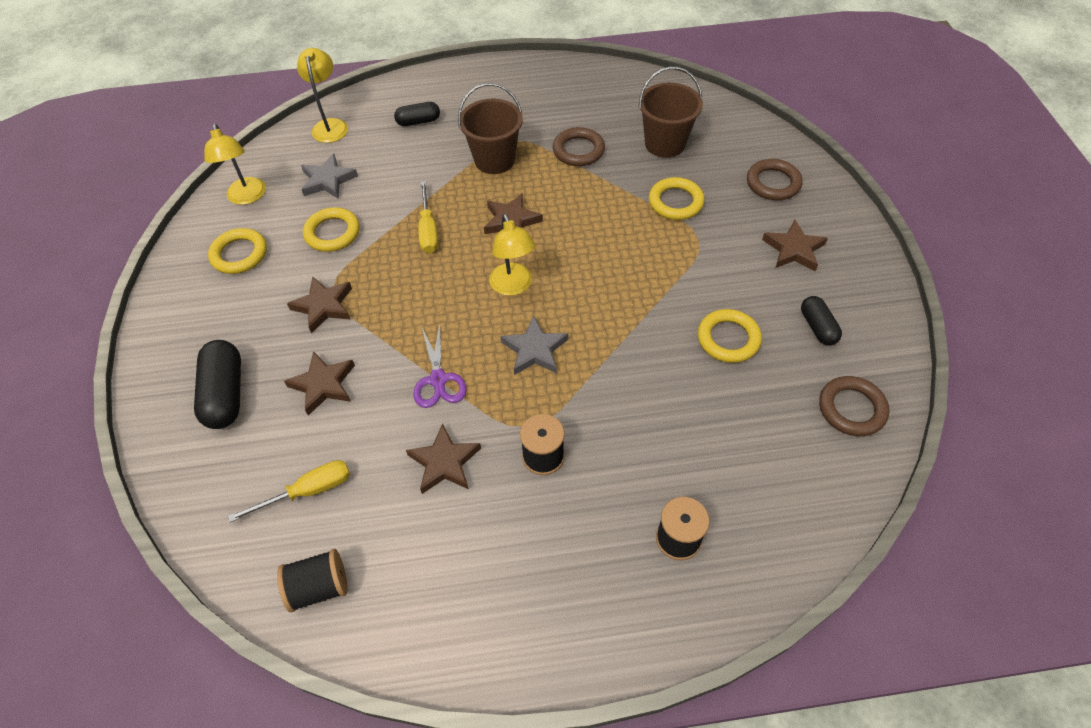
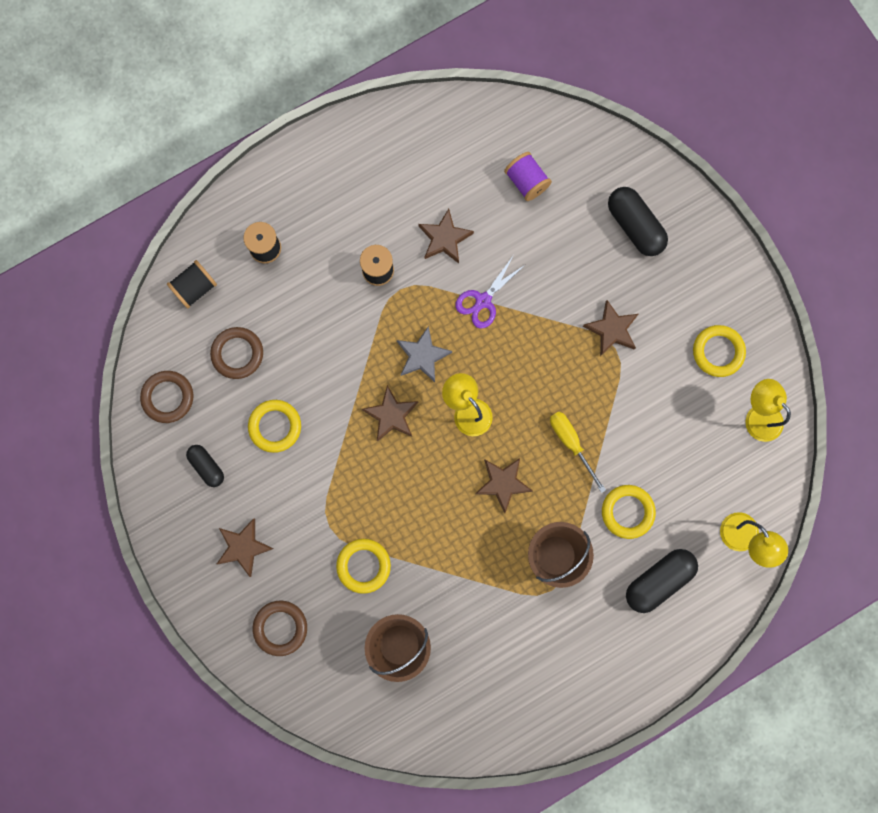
camera: 155 degrees right, 25 degrees up
yellow screwdriver [228,460,350,522] -> purple spool [504,152,552,201]
black spool [277,549,348,612] -> black spool moved to [167,260,217,309]
brown star [284,351,355,415] -> brown star moved to [362,385,418,442]
grey star [301,154,358,199] -> none
yellow ring [303,207,360,252] -> yellow ring moved to [602,485,656,539]
black capsule [394,102,440,126] -> black capsule [626,549,698,613], size x1.65
purple scissors [413,323,467,408] -> purple scissors turned 105 degrees counterclockwise [455,256,526,329]
brown ring [553,127,605,166] -> brown ring moved to [210,327,263,379]

